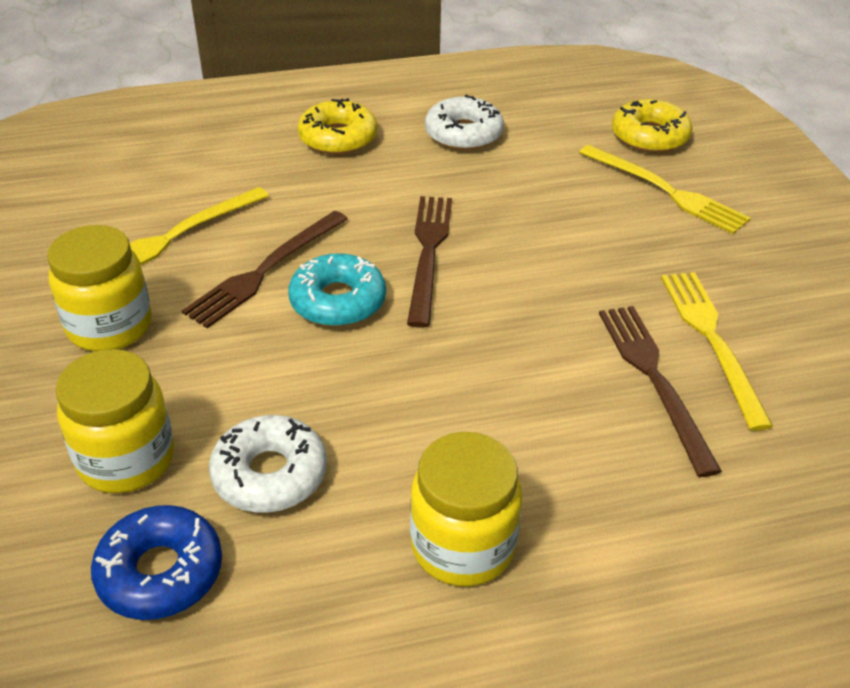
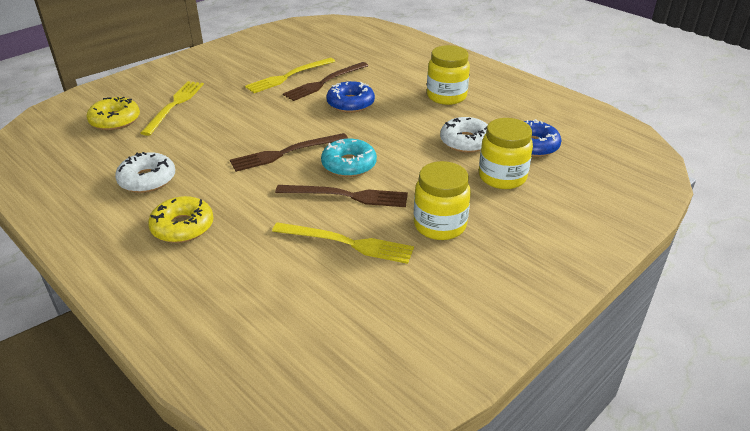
camera: 120 degrees left, 5 degrees down
none -> blue donut [326,81,375,113]

